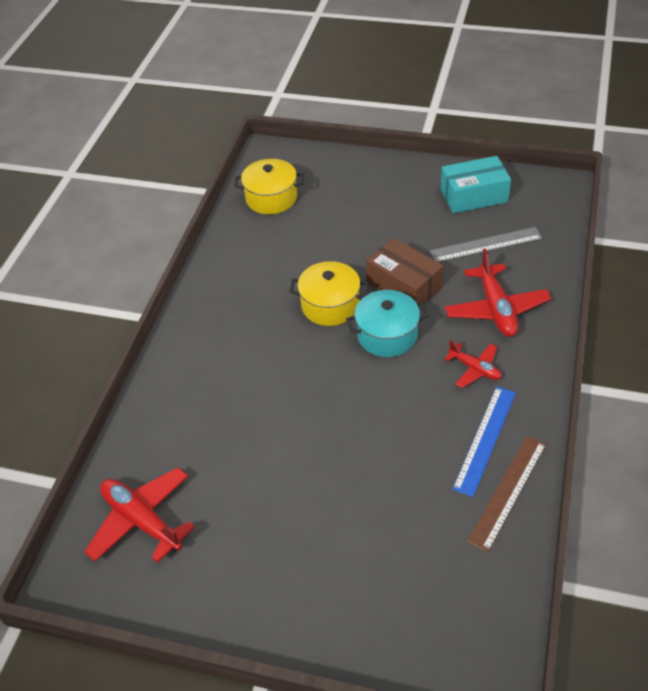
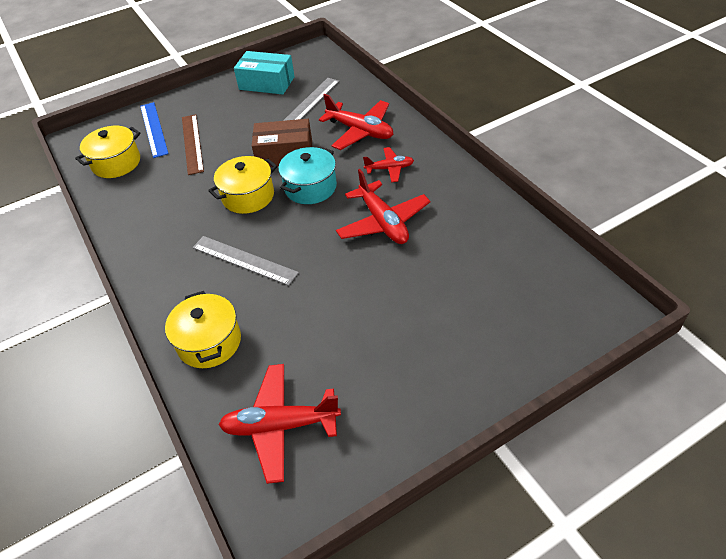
camera: 45 degrees left, 0 degrees up
turquoise box [441,156,511,213] -> turquoise box turned 75 degrees clockwise [234,51,295,94]
blue ruler [452,387,516,497] -> blue ruler moved to [140,102,169,158]
brown ruler [467,436,546,552] -> brown ruler moved to [182,114,204,175]
none -> yellow pot [165,291,241,368]
none -> grey ruler [192,236,299,286]
none -> red plane [336,169,430,244]

